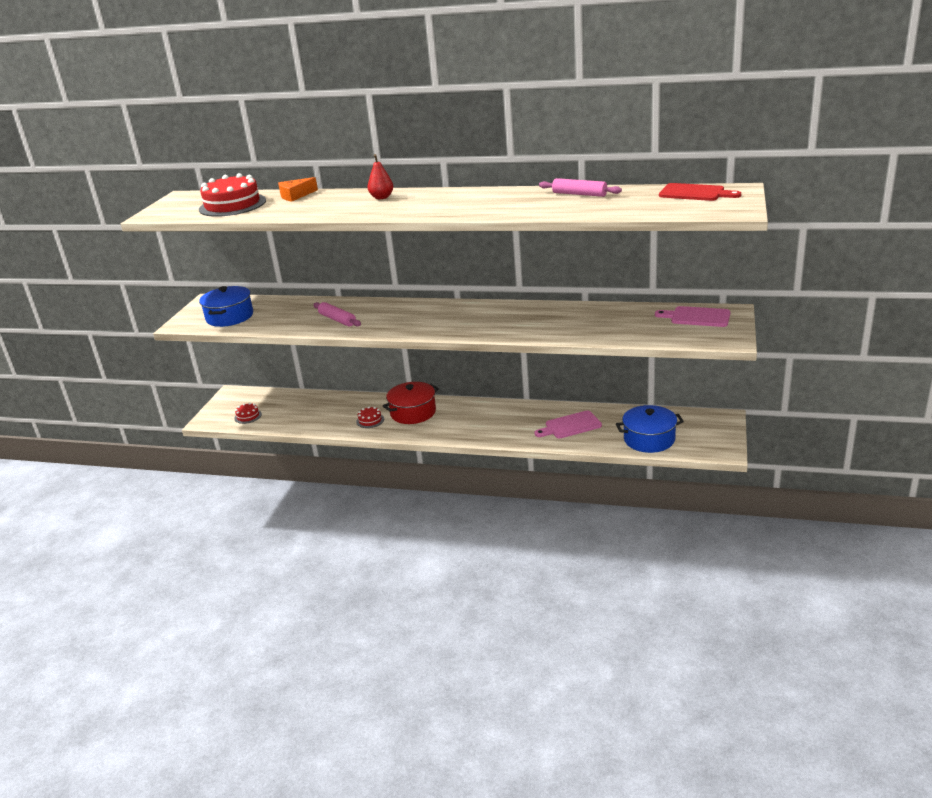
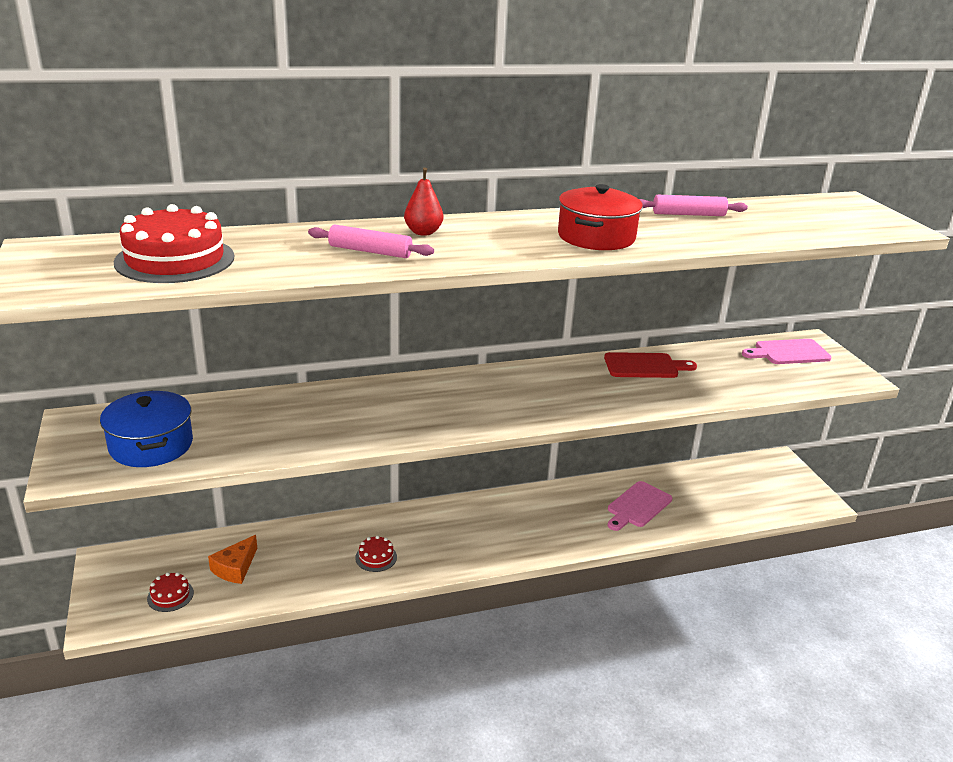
camera: 35 degrees left, 0 degrees up
orange cheese [278,177,318,202] -> orange cheese moved to [208,535,257,584]
pink rolling pin [313,302,361,327] -> pink rolling pin moved to [308,225,434,258]
red pot [383,382,439,424] -> red pot moved to [558,184,643,250]
blue pot [616,405,684,453] -> none
red cutting board [659,183,741,201] -> red cutting board moved to [604,352,697,378]

